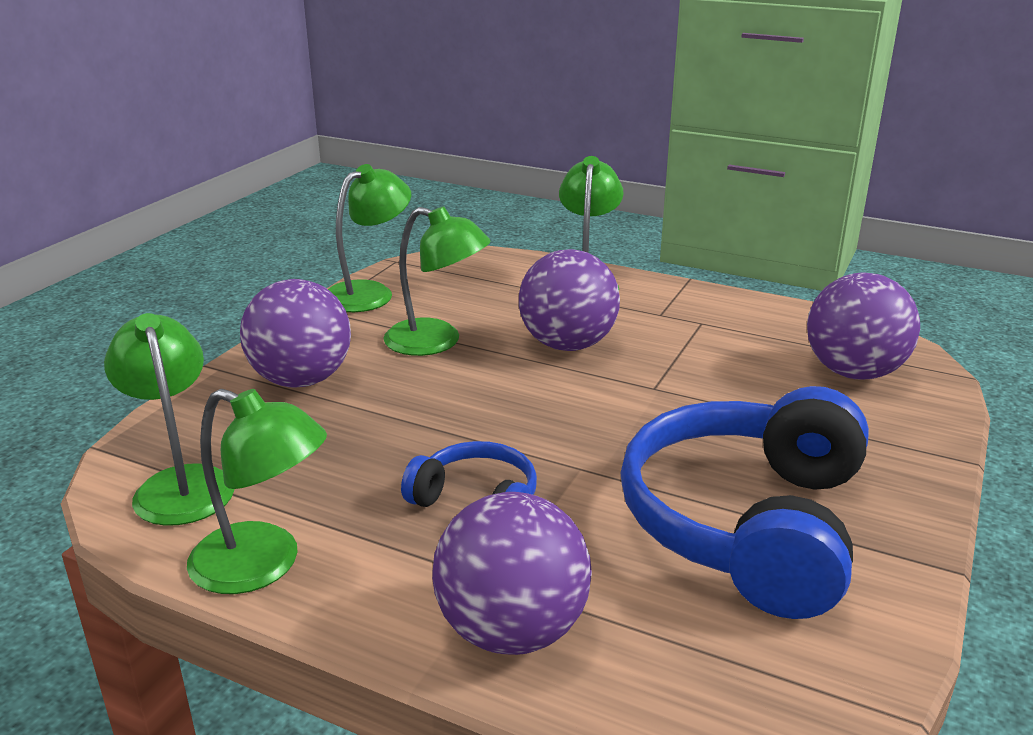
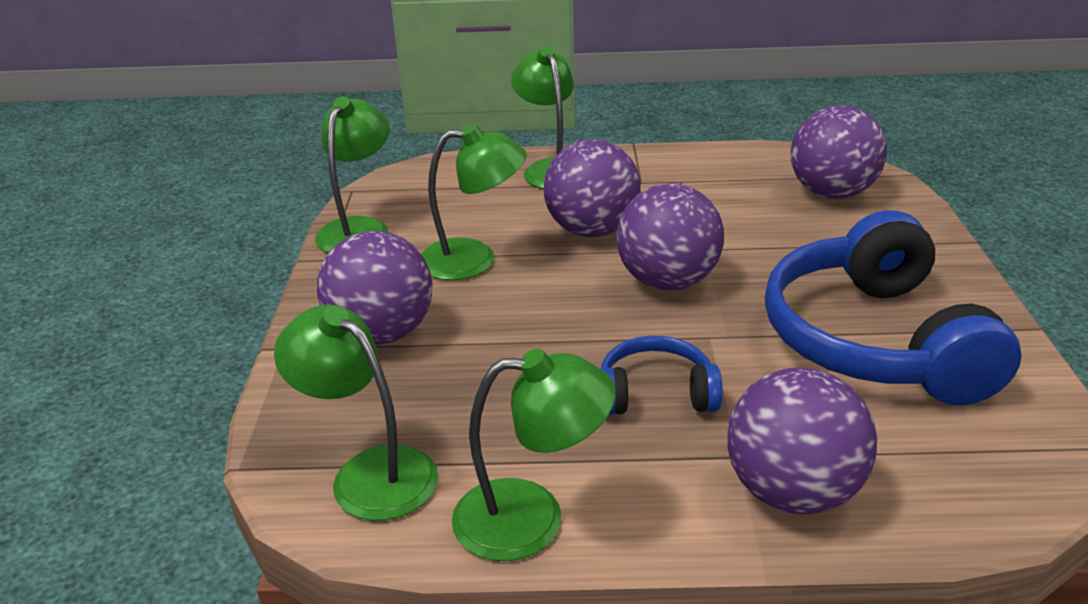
camera: 25 degrees left, 5 degrees up
none -> purple ball [617,183,724,290]

